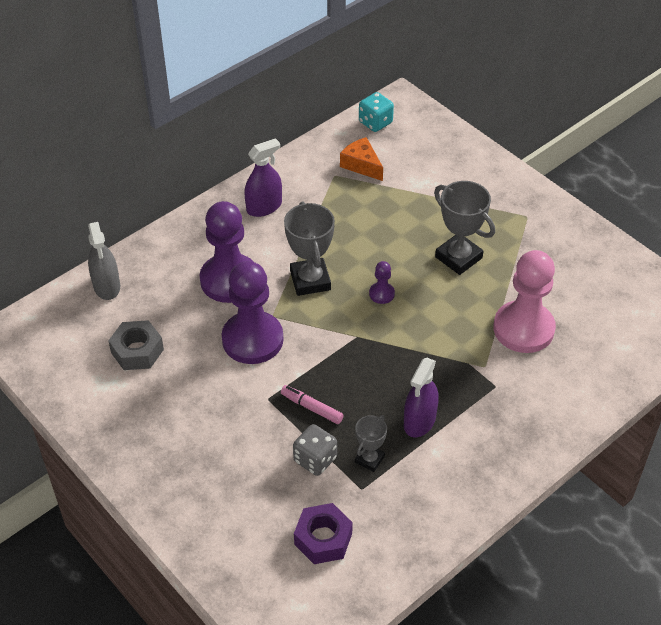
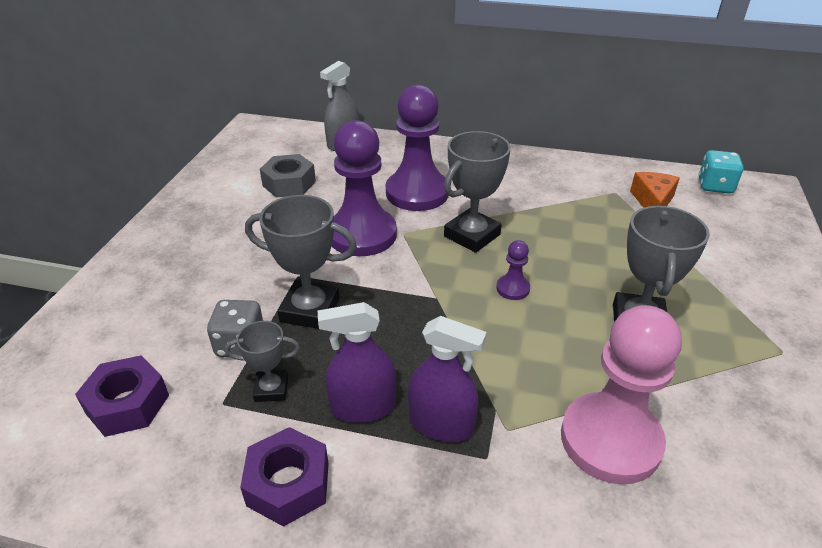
camera: 55 degrees right, 10 degrees down
purple spray bottle [244,138,282,217] -> purple spray bottle moved to [408,316,487,442]
pink marker [281,385,344,424] -> grey trophy [245,195,357,329]
none -> purple nut [240,427,329,527]

